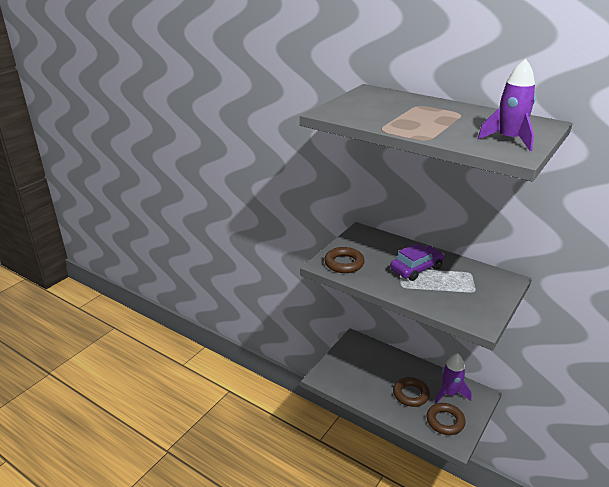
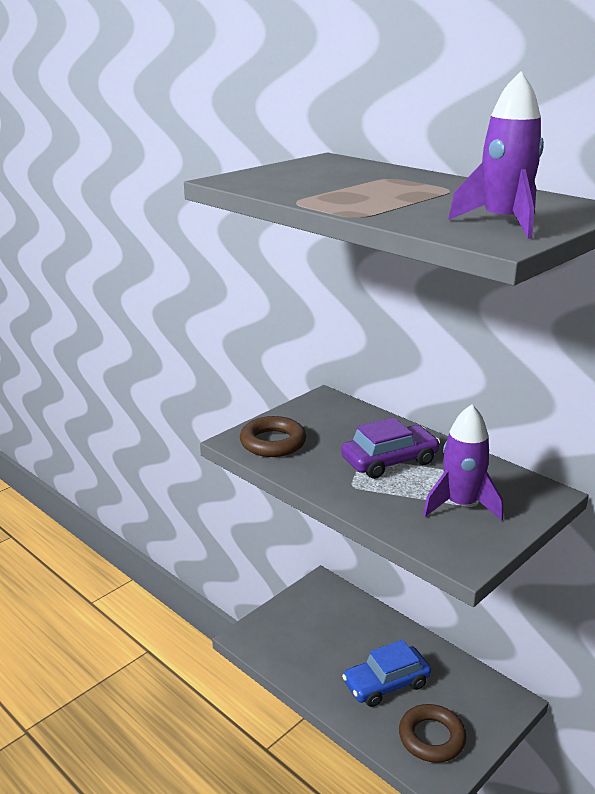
camera: 10 degrees right, 5 degrees down
brown ring [393,377,430,407] -> blue car [342,640,431,707]
purple rocket [435,353,472,404] -> purple rocket moved to [423,404,503,521]

